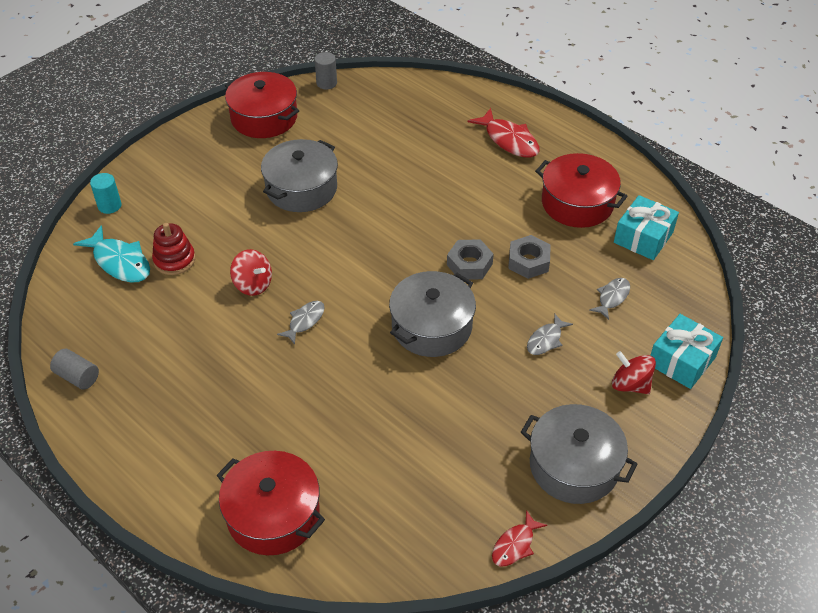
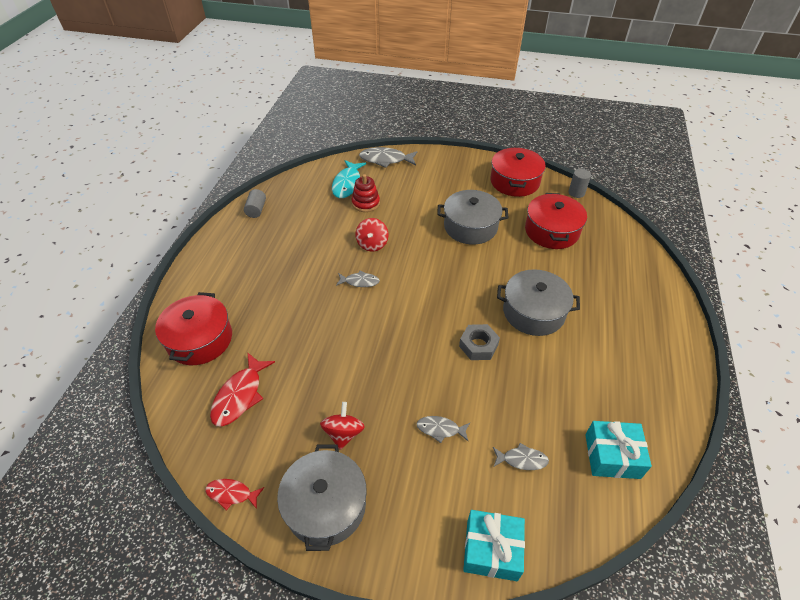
camera: 60 degrees right, 0 degrees up
turquoise cylinder [90,173,122,214] -> grey fish [359,147,418,168]
grey pot [389,271,476,357] -> grey pot moved to [497,269,580,336]
red fish [468,108,540,158] -> red fish moved to [210,352,275,426]
grey nut [508,235,551,279] -> none
red pot [535,153,627,228] -> red pot moved to [525,193,587,249]
red spinning top [612,351,656,394] -> red spinning top moved to [320,402,365,450]

